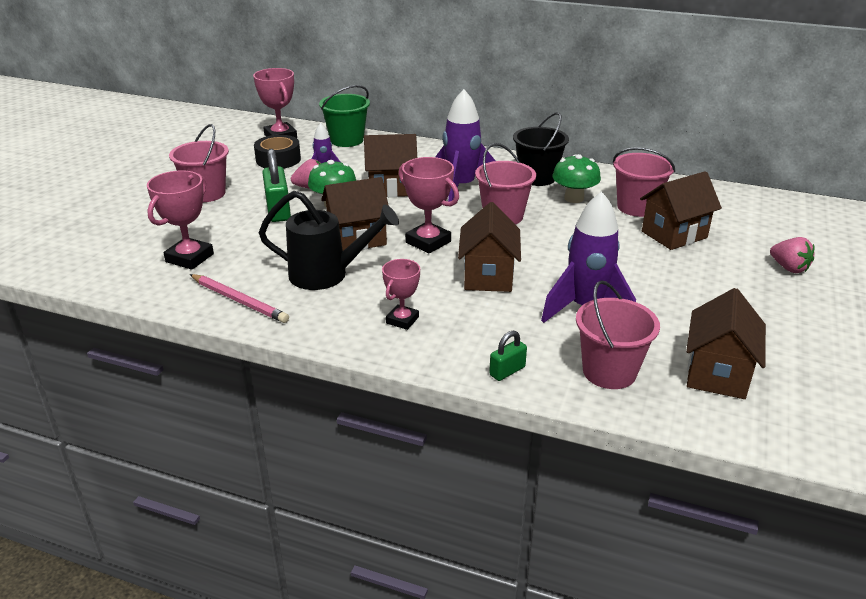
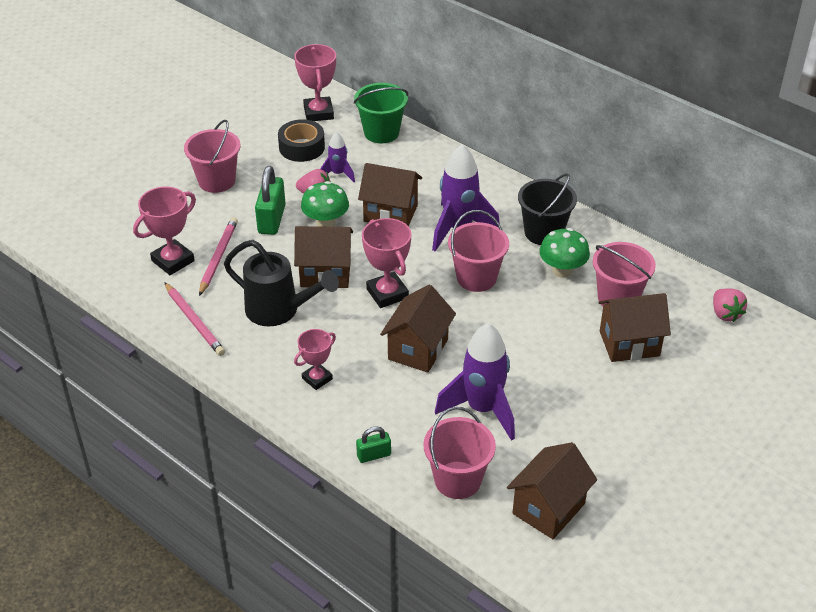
camera: 20 degrees right, 10 degrees up
pink strawberry [770,237,815,273] -> pink strawberry moved to [713,288,747,322]
none -> pink pencil [199,217,238,296]

